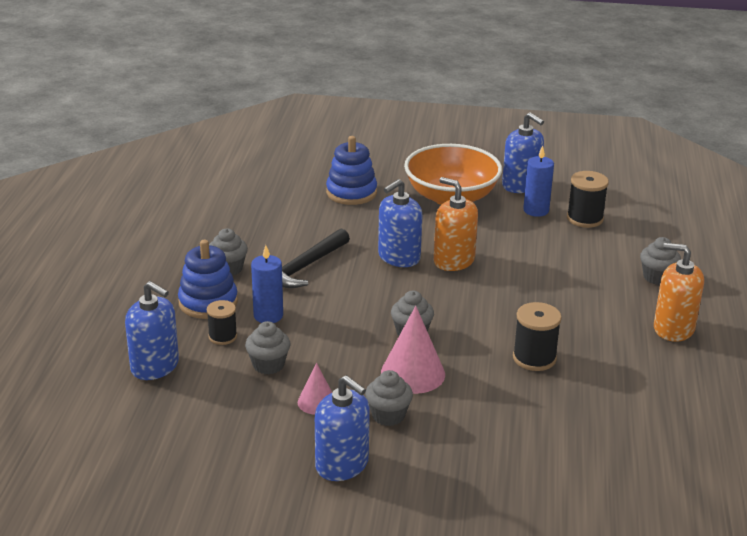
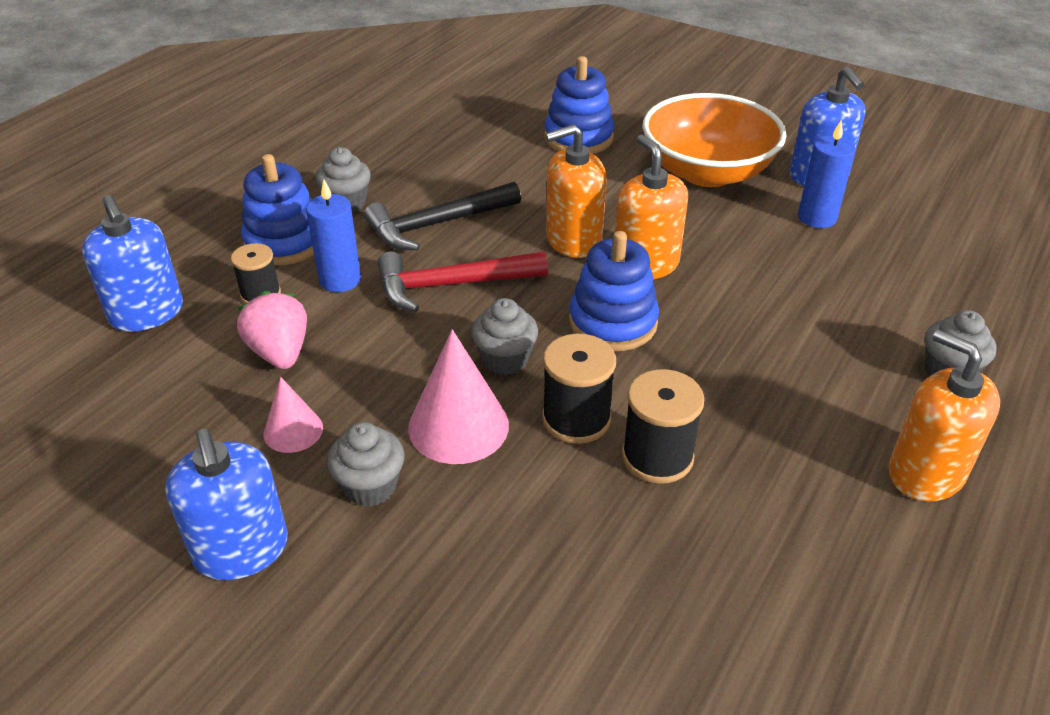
camera: 25 degrees right, 10 degrees up
grey cupcake [245,321,290,375] -> pink strawberry [237,291,307,369]
blue soap dispenser [378,179,422,267] -> orange soap dispenser [545,124,607,258]
black spool [567,171,609,228] -> black spool moved to [542,334,616,444]
none -> red hammer [378,251,548,312]
none -> blue stacking toy [569,231,659,351]

